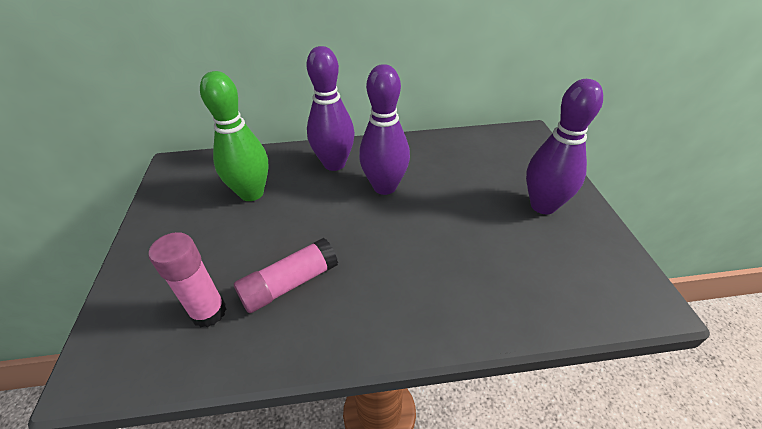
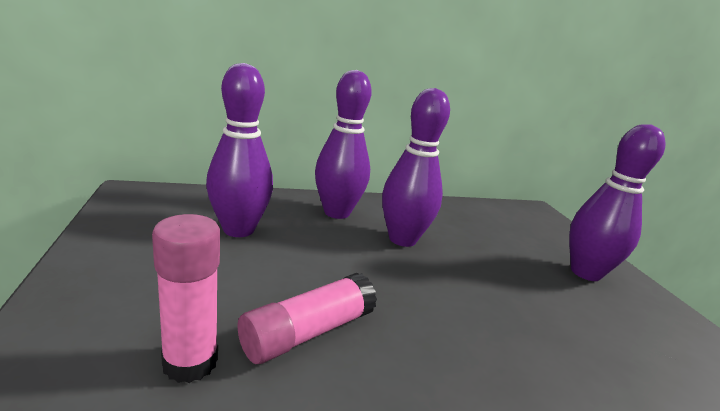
camera: 10 degrees left, 20 degrees down
green bowling pin [200,71,269,201] -> purple bowling pin [206,63,273,237]

